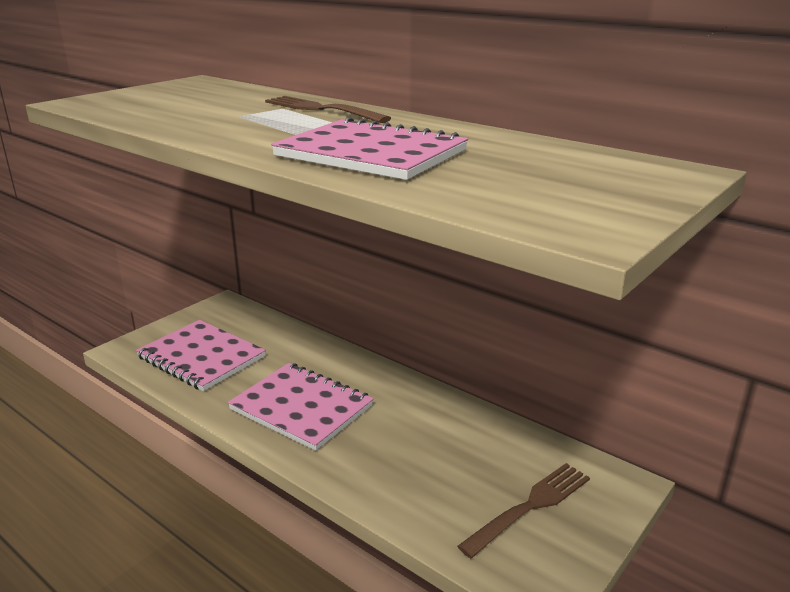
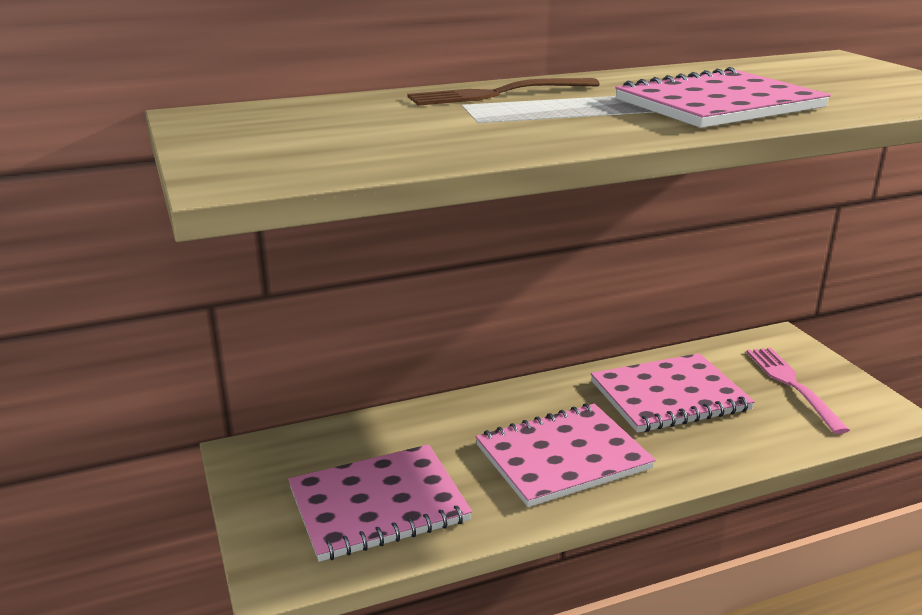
camera: 60 degrees left, 0 degrees up
brown fork [457,463,590,558] -> pink fork [747,348,850,434]
none -> pink notebook [591,353,755,433]

